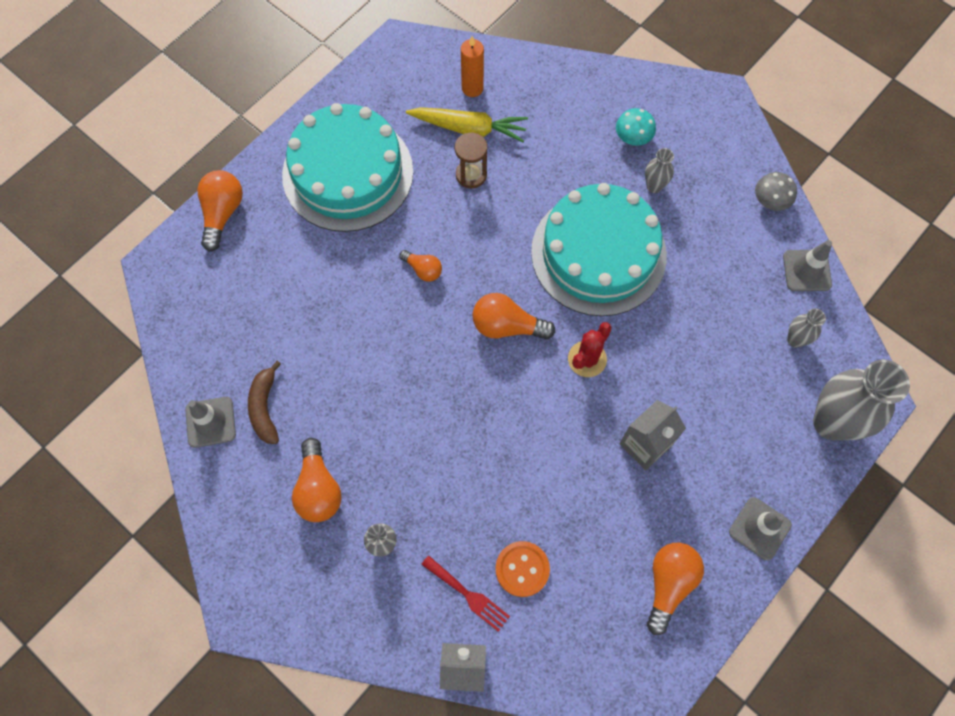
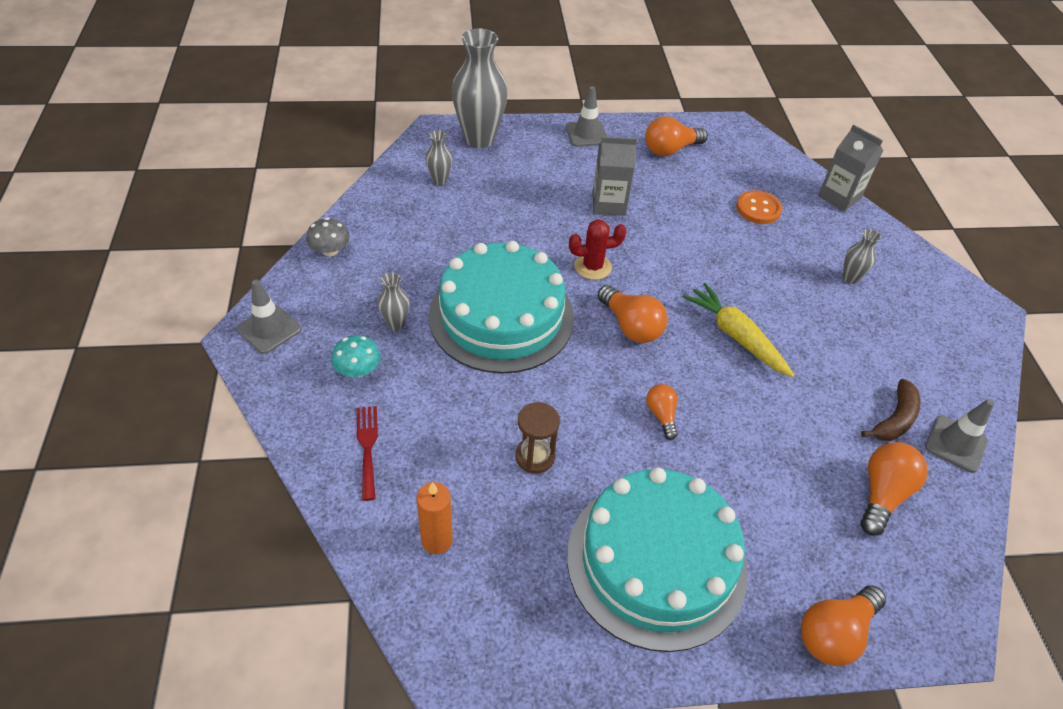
camera: 140 degrees left, 20 degrees down
orange light bulb [292,438,342,522] -> orange light bulb moved to [861,442,927,536]
yellow carrot [406,107,528,142] -> yellow carrot moved to [683,283,794,377]
red fork [421,555,510,632] -> red fork moved to [357,406,378,501]
grey traffic cone [783,240,832,291] -> grey traffic cone moved to [237,280,302,354]

